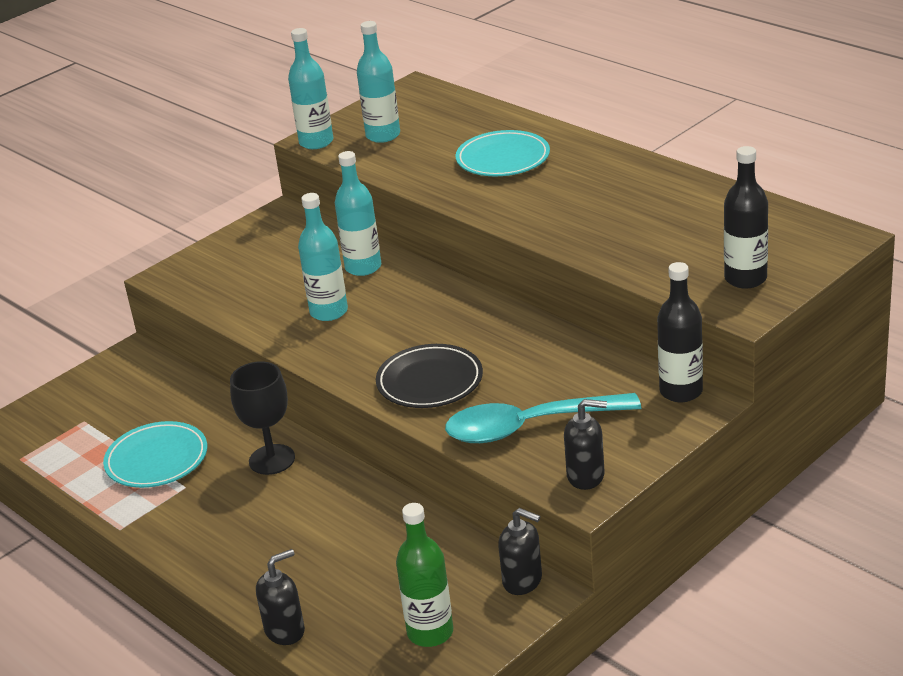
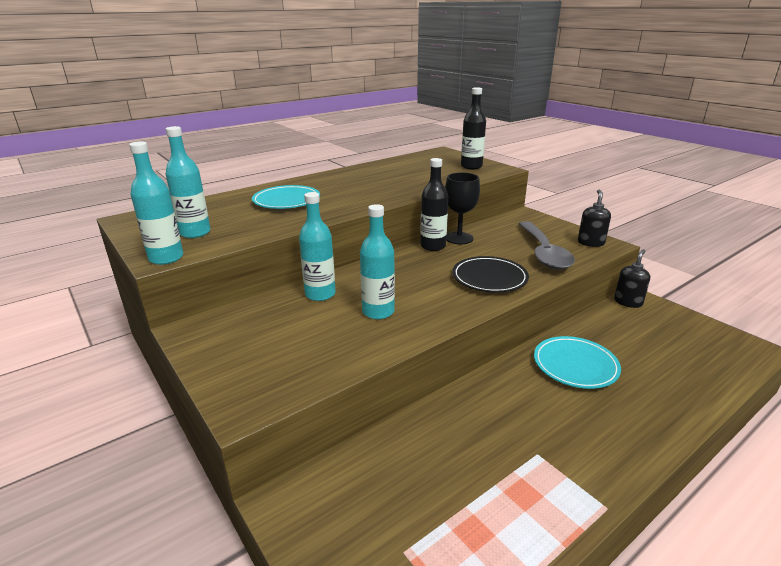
camera: 85 degrees left, 5 degrees down
turquoise plate [103,421,207,488] -> turquoise plate moved to [534,336,621,389]
black goblet [230,361,295,475] -> black goblet moved to [445,173,480,244]
black soap dispenser [256,549,305,645] -> none
green bottle [396,503,453,647] -> none
turquoise spoon [445,393,641,443] -> grey spoon [519,221,575,270]
black bottle [657,262,703,402] -> black bottle moved to [420,158,448,251]

